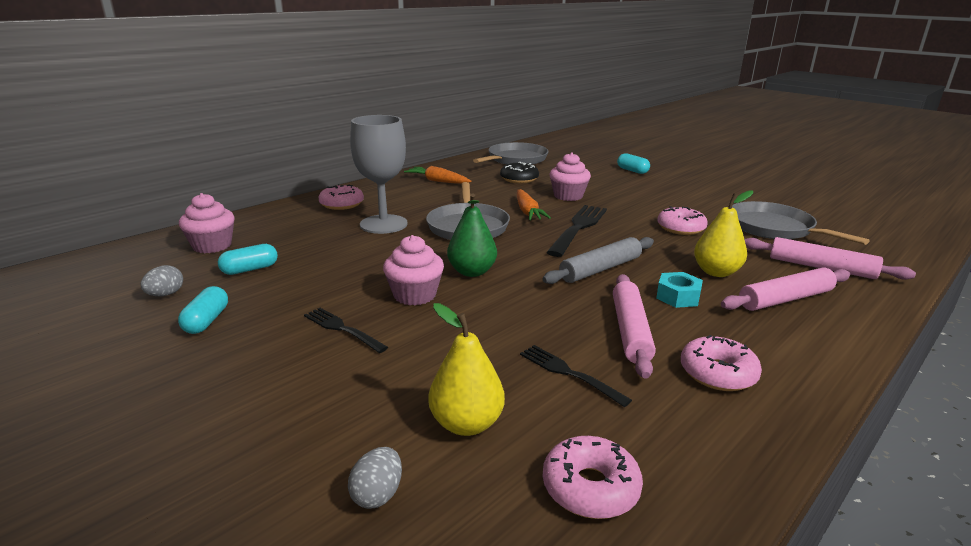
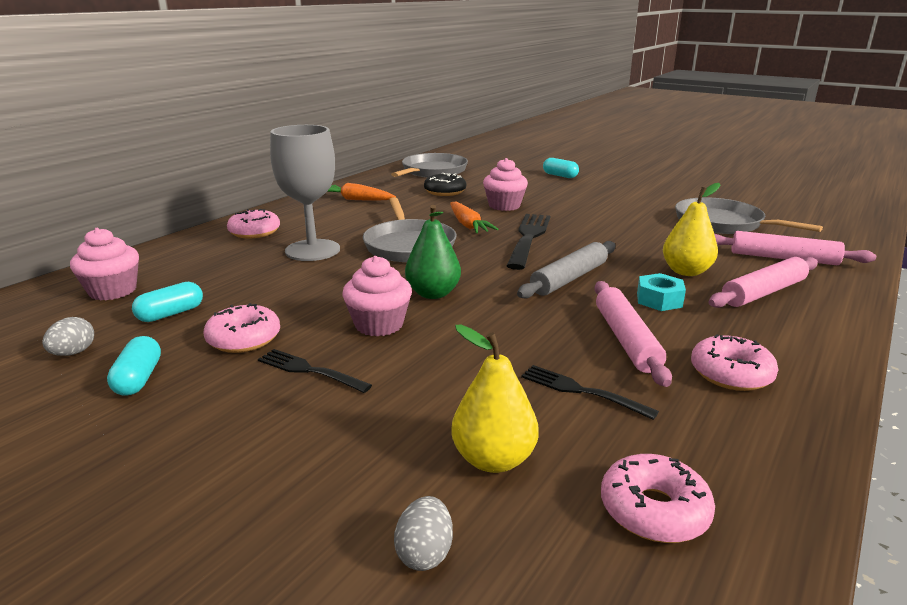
camera: 10 degrees left, 0 degrees up
pink donut [657,206,708,235] -> pink donut moved to [203,303,280,353]

